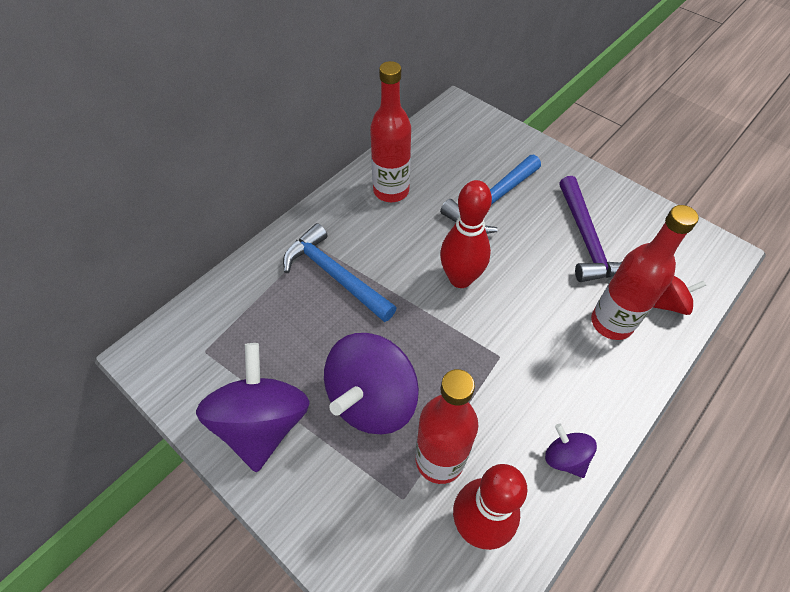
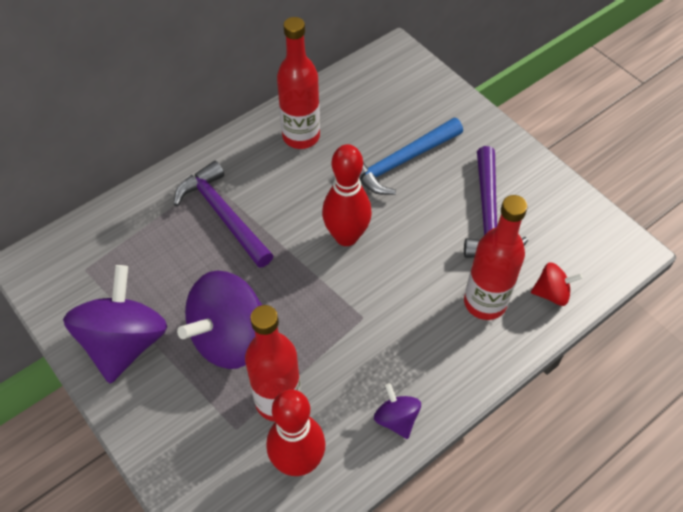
camera: 10 degrees right, 0 degrees up
blue hammer [283,223,397,322] -> purple hammer [174,161,274,268]

